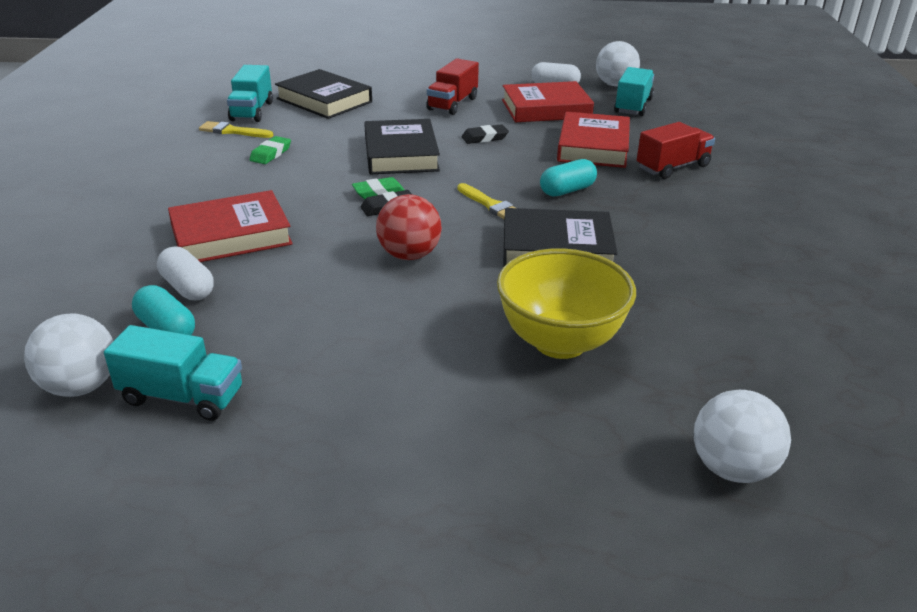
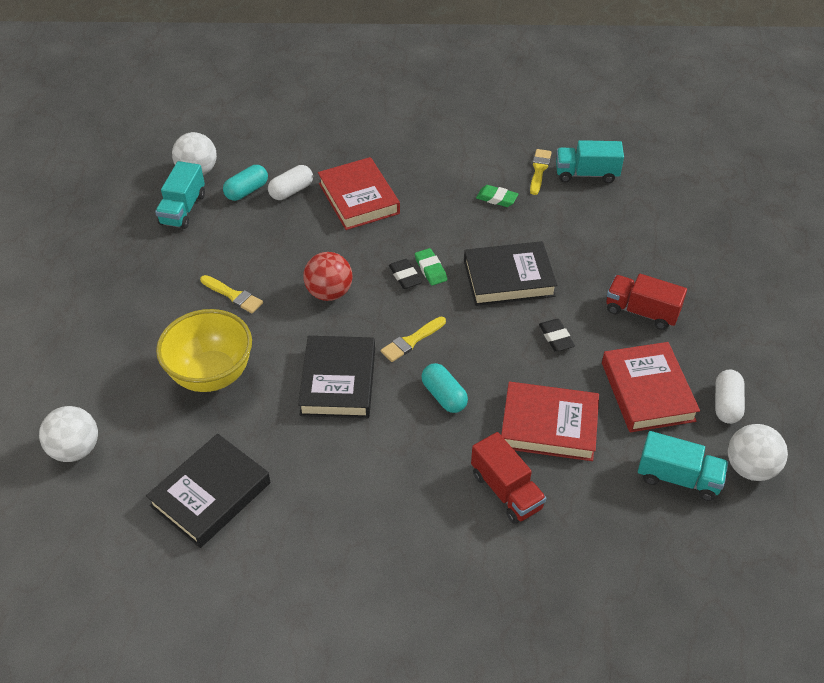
camera: 90 degrees right, 15 degrees up
black book [275,69,372,119] -> black book moved to [146,434,271,548]
none -> yellow brush [200,275,263,313]

